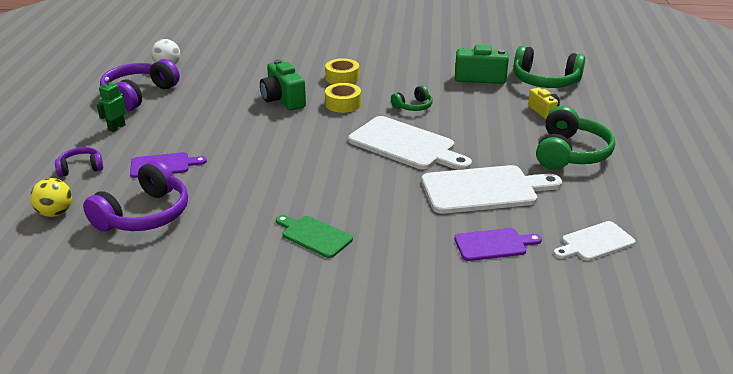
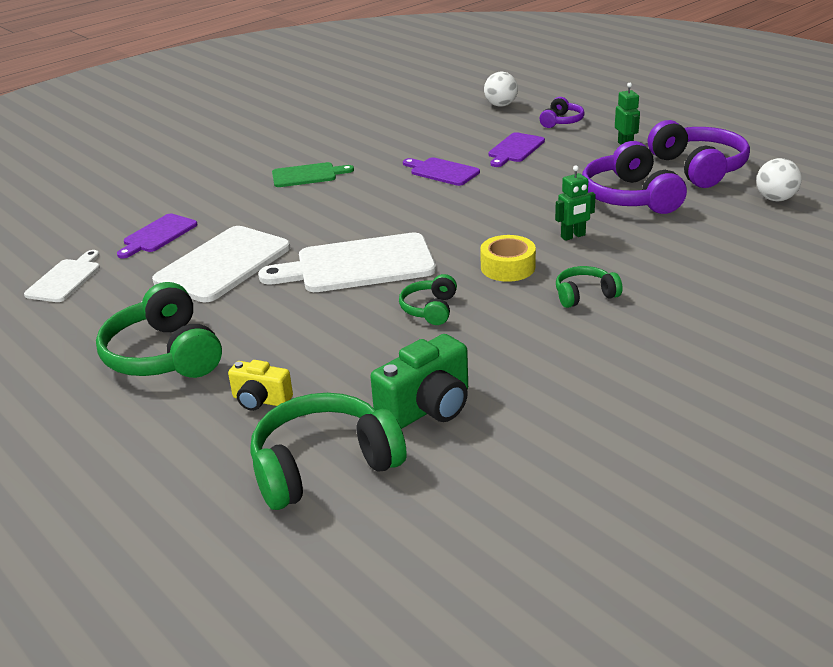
camera: 135 degrees right, 0 degrees up
yellow ball [30,178,72,217] -> white ball [484,72,518,107]
purple headphones [83,160,188,232] -> purple headphones moved to [582,141,687,214]
green camera [260,60,306,110] -> green robot [555,165,596,241]
yellow tape [325,58,359,84] -> green headphones [556,266,623,308]
none -> purple cutting board [403,157,480,186]

